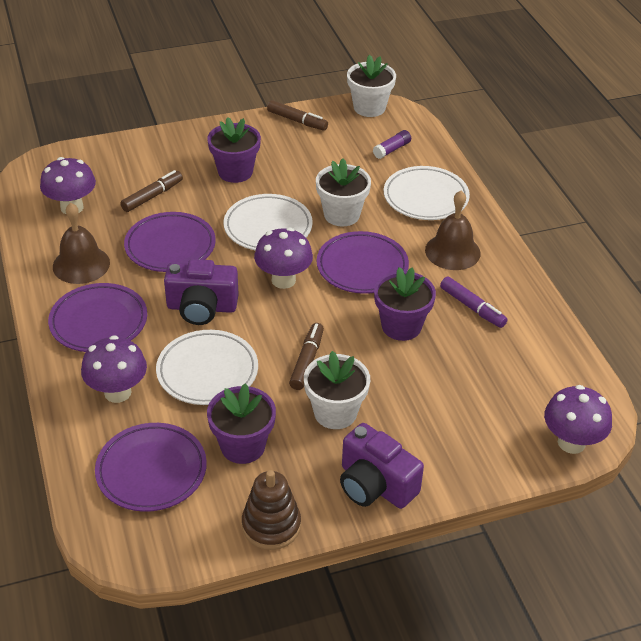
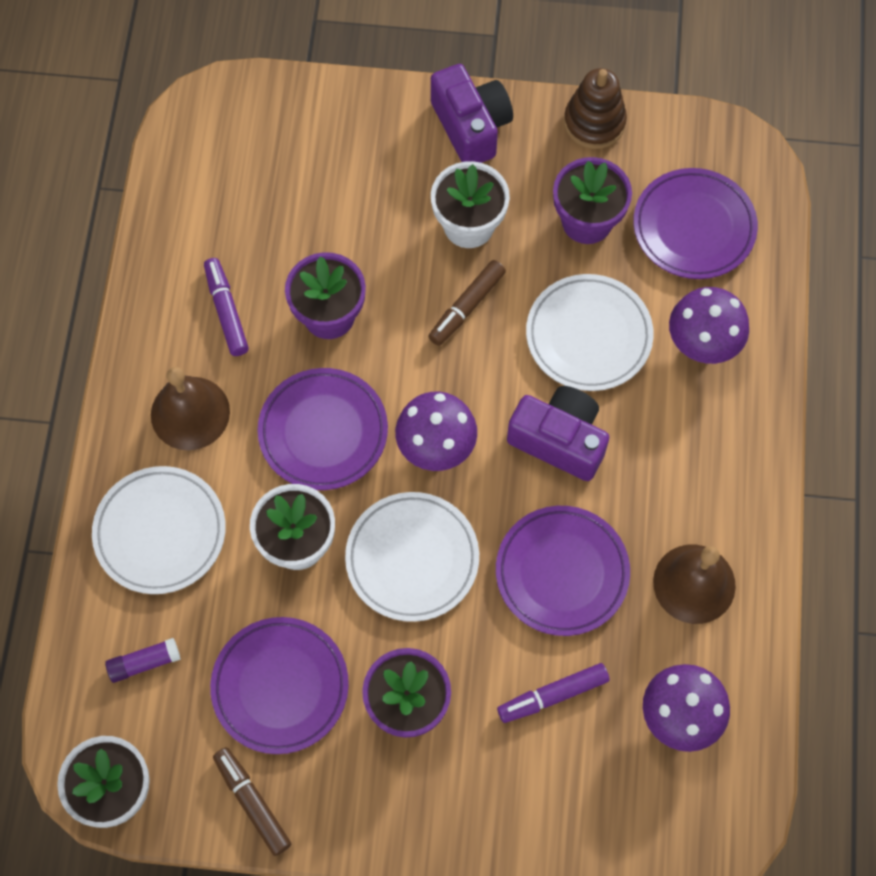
camera: 155 degrees left, 25 degrees up
purple plate [48,283,147,352] -> purple plate moved to [210,617,349,754]
brown marker [120,170,183,212] -> purple marker [497,663,610,723]
purple mushroom [544,385,612,454] -> none

